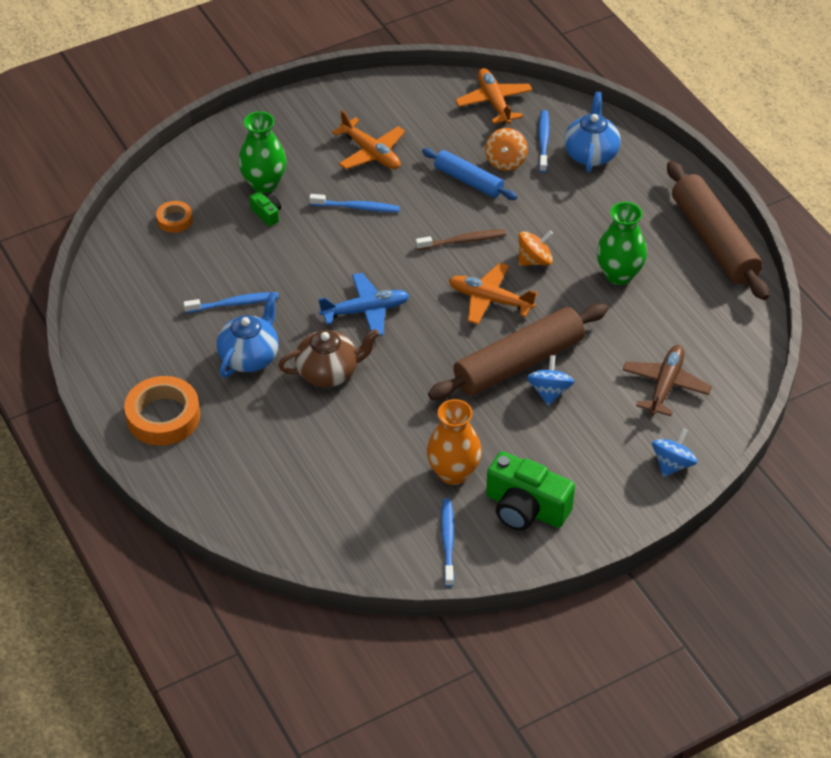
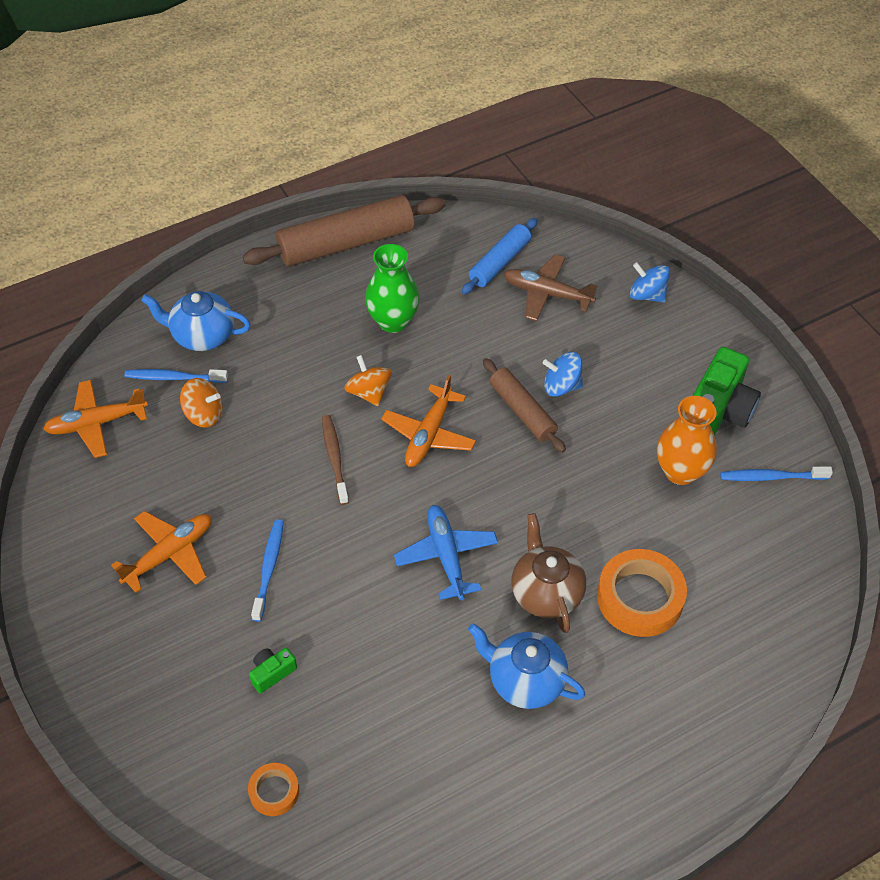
camera: 90 degrees left, 5 degrees up
orange tape [124,376,200,446] -> orange tape moved to [597,549,687,637]
blue toothbrush [183,292,279,313] -> none
green vase [238,111,287,193] -> none
blue rolling pin [422,148,517,200] -> blue rolling pin moved to [462,218,538,295]
brown rolling pin [428,304,608,400] -> brown rolling pin [483,358,566,453], size x0.58

